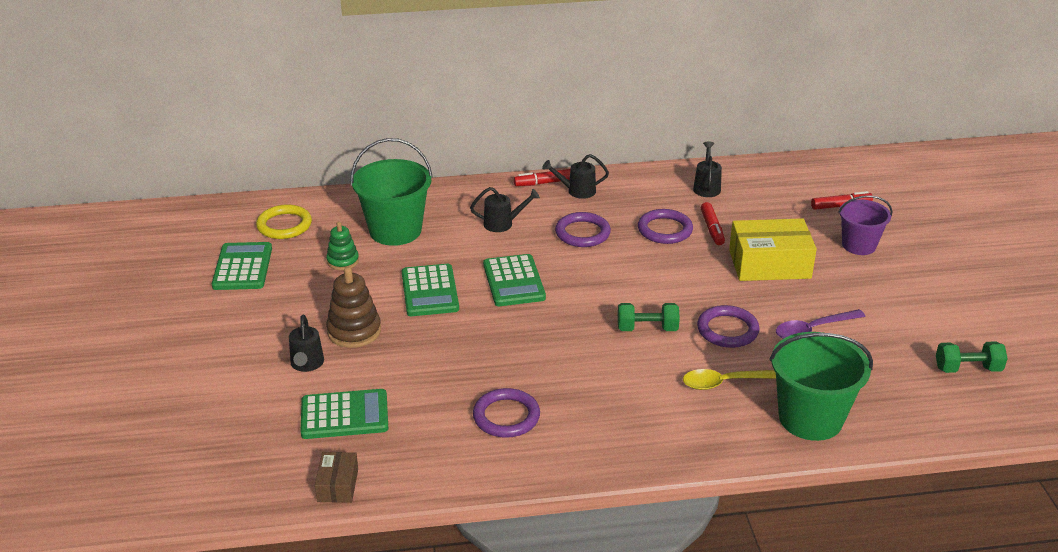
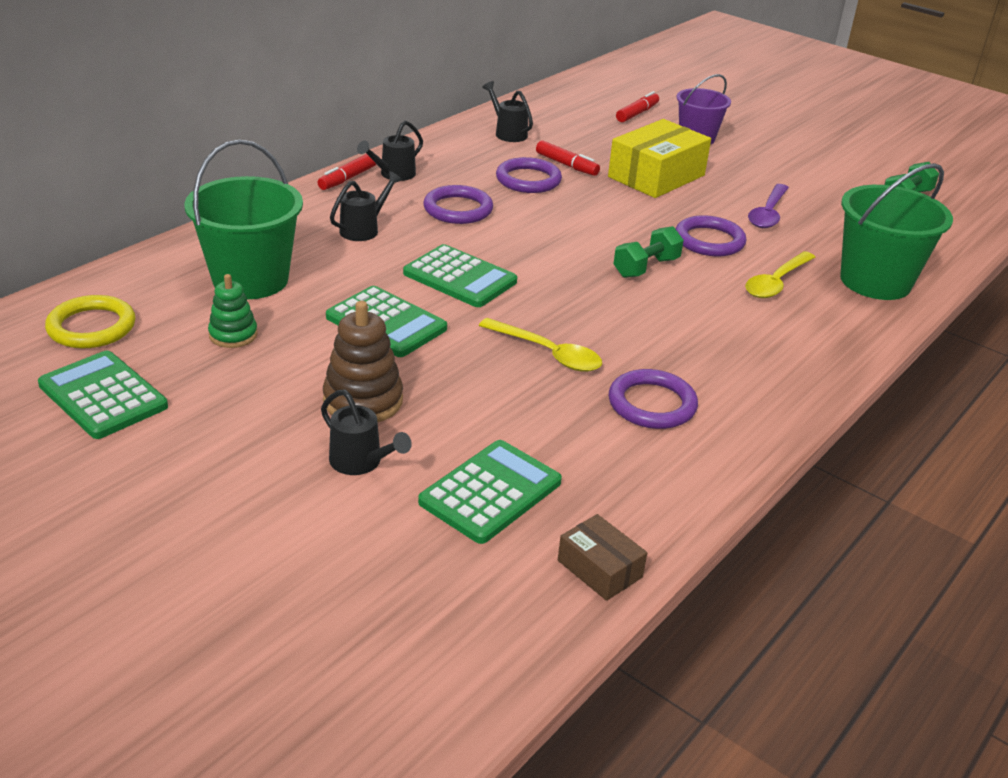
camera: 45 degrees left, 0 degrees up
none -> yellow spoon [479,318,602,372]

